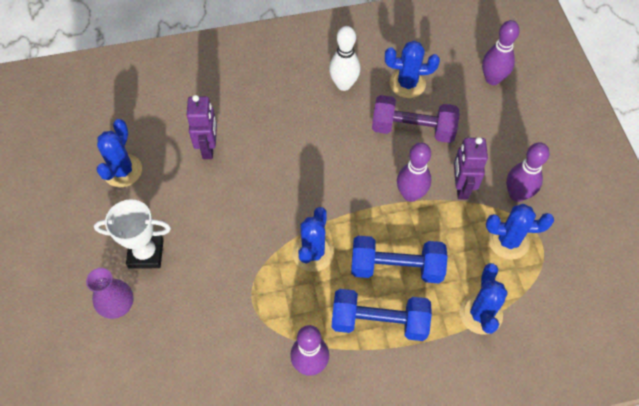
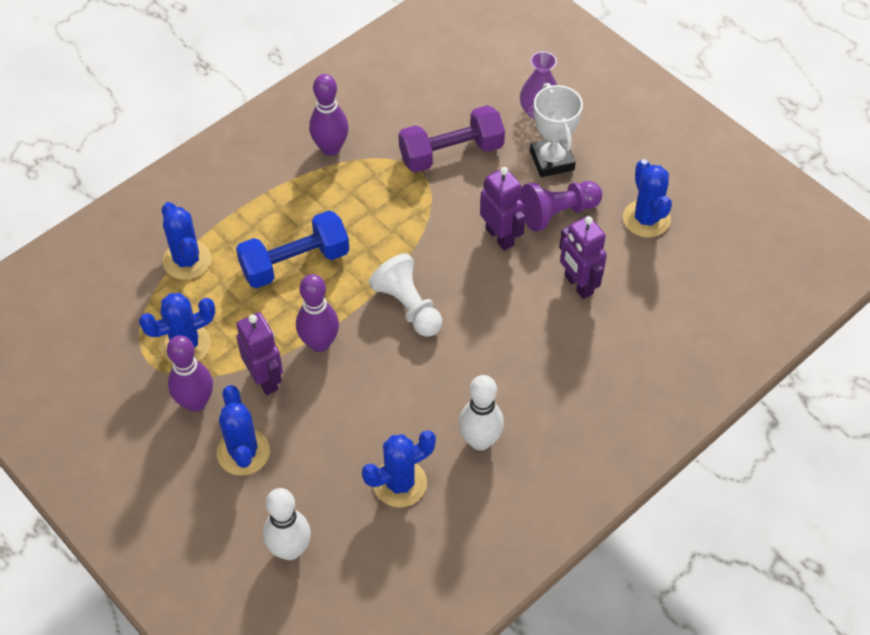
camera: 150 degrees right, 5 degrees down
white trophy [94,199,171,268] -> white trophy turned 75 degrees counterclockwise [530,83,583,177]
blue cactus [293,207,334,272] -> blue cactus moved to [217,385,270,476]
blue dumbbell [332,289,432,341] -> none
purple dumbbell [372,95,460,143] -> purple dumbbell moved to [399,105,505,173]
purple bowling pin [482,20,520,85] -> white bowling pin [263,488,311,560]
none -> white pawn [369,253,442,337]
none -> purple robot [480,167,525,251]
none -> purple pawn [520,181,602,232]

